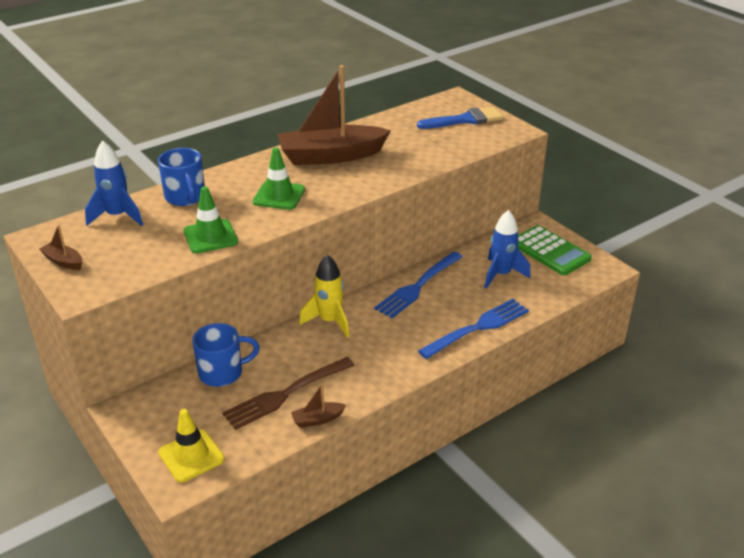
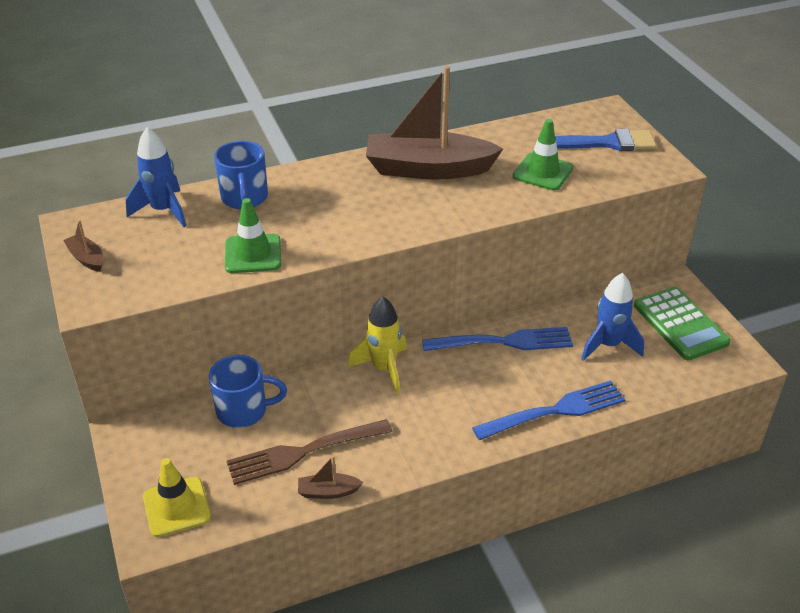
camera: 15 degrees right, 5 degrees up
green traffic cone [253,148,305,210] -> green traffic cone moved to [513,119,573,190]
blue fork [374,252,463,318] -> blue fork turned 150 degrees counterclockwise [422,327,573,351]

